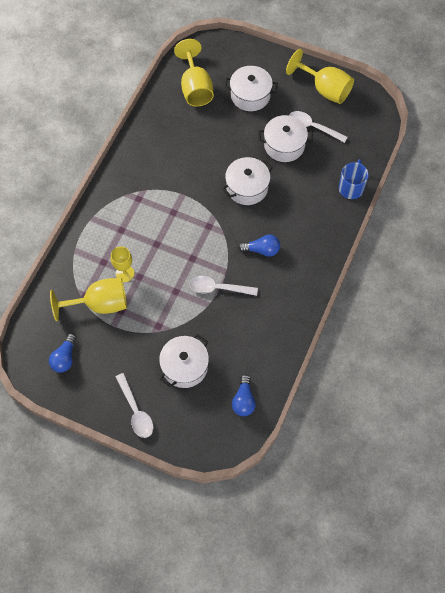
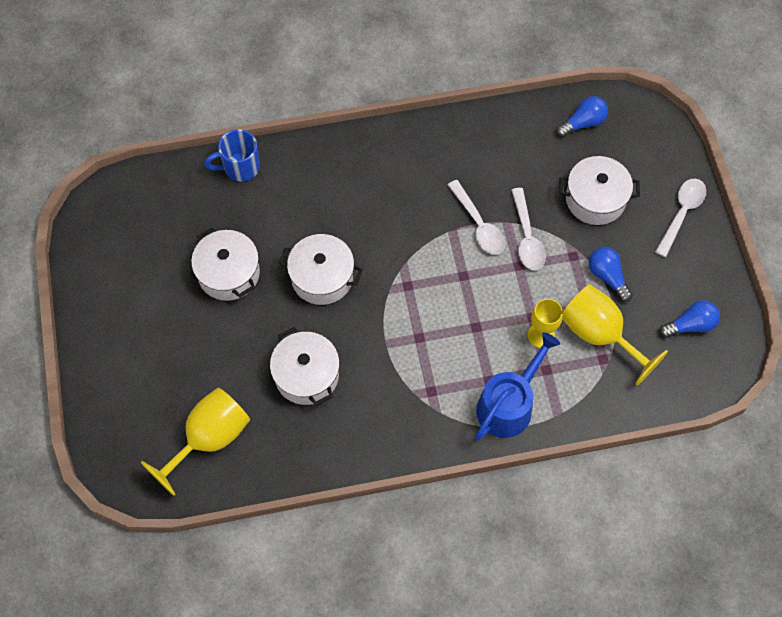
camera: 125 degrees left, 0 degrees up
white pot [224,66,278,111] -> white pot moved to [270,327,340,406]
blue light bulb [238,235,280,257] -> blue light bulb moved to [589,247,632,302]
yellow goblet [286,49,354,104] -> none
white spoon [289,111,348,143] -> white spoon moved to [511,188,546,270]
none -> blue watering can [475,332,560,441]

